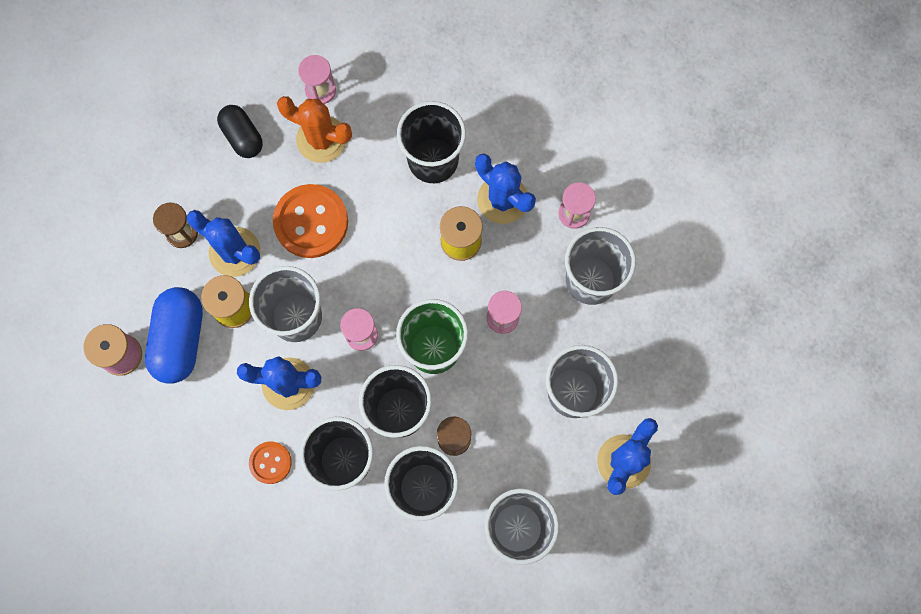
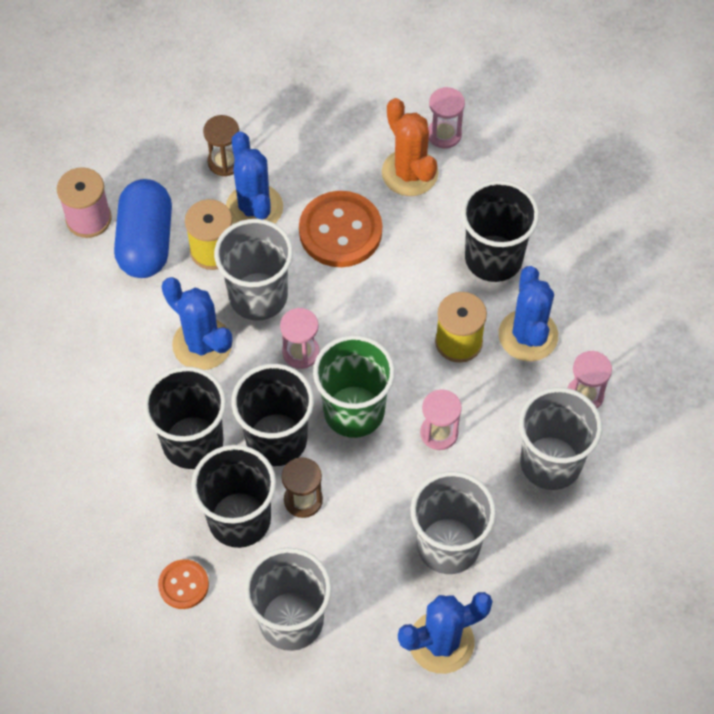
camera: 40 degrees right, 15 degrees down
blue capsule [145,287,203,384] -> blue capsule turned 45 degrees counterclockwise [114,179,172,278]
black capsule [217,105,263,158] -> none
orange button [249,442,292,484] -> orange button moved to [158,559,209,609]

